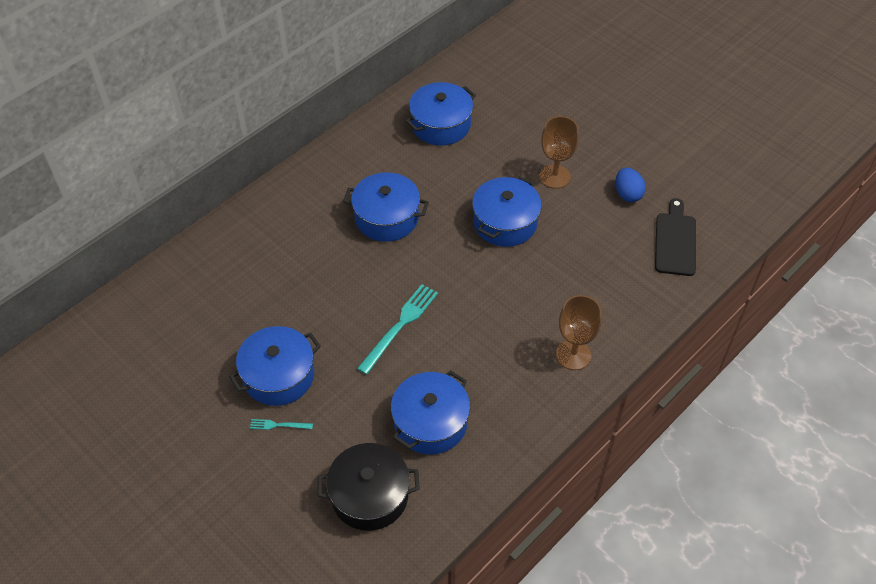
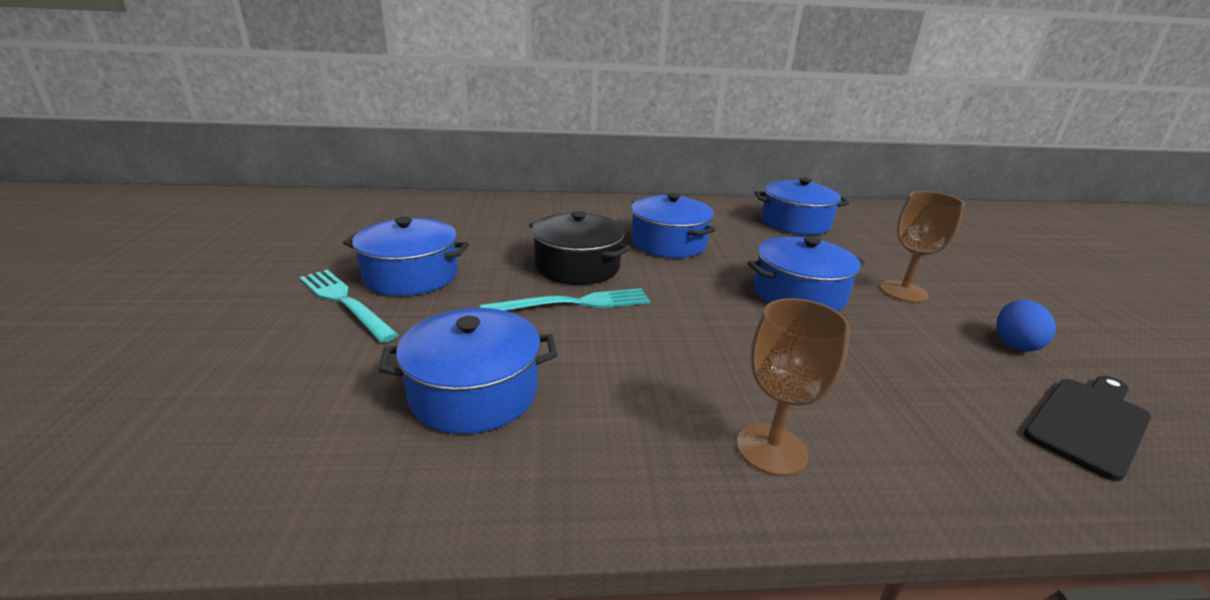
camera: 40 degrees right, 25 degrees down
turquoise fork [250,419,313,430] -> turquoise fork [299,270,399,343], size x2.04
black pot [318,443,420,531] -> black pot moved to [529,211,631,285]

